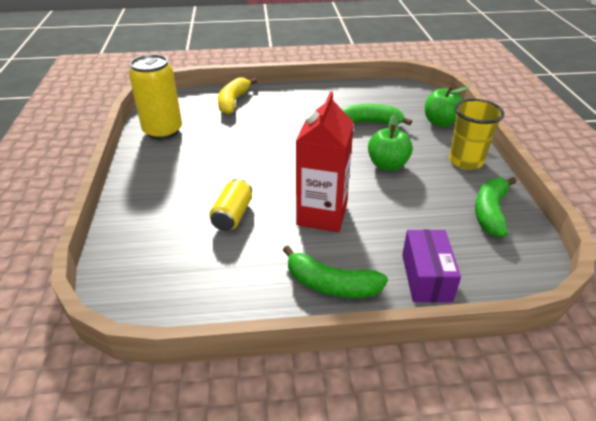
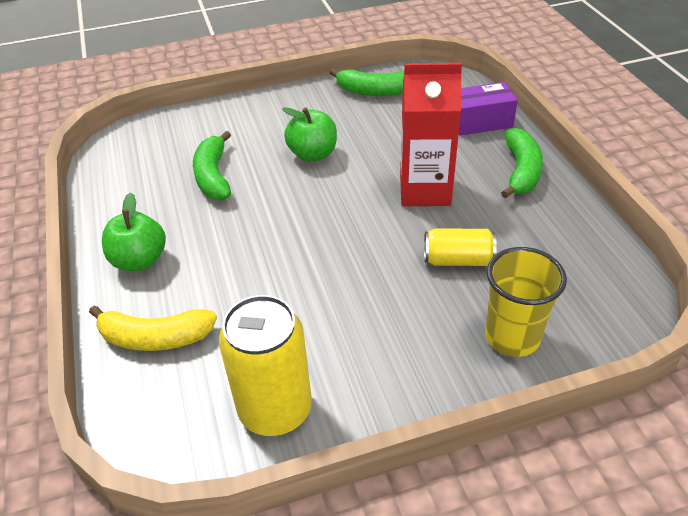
camera: 100 degrees left, 5 degrees up
green apple [425,86,469,127] -> green apple moved to [102,192,166,271]
yellow cup [449,99,504,170] -> yellow cup moved to [485,247,567,357]

